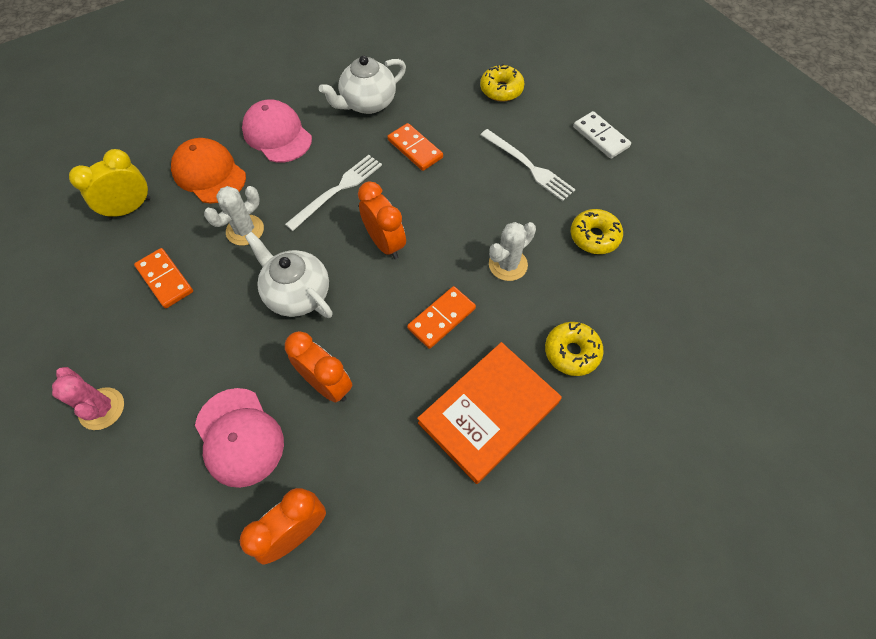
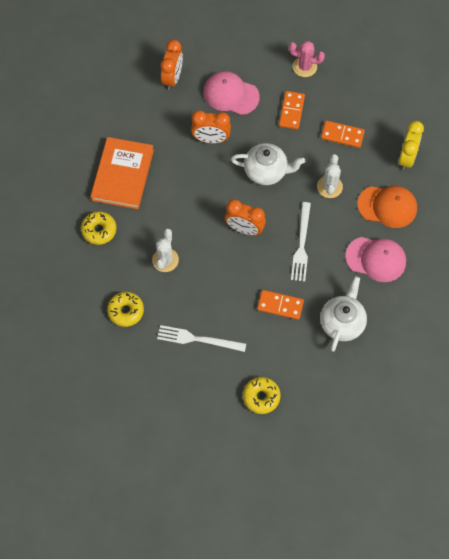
camera: 145 degrees right, 5 degrees up
orange domino [407,286,476,349] -> orange domino moved to [279,91,305,130]
white domino [573,111,631,159] -> none

